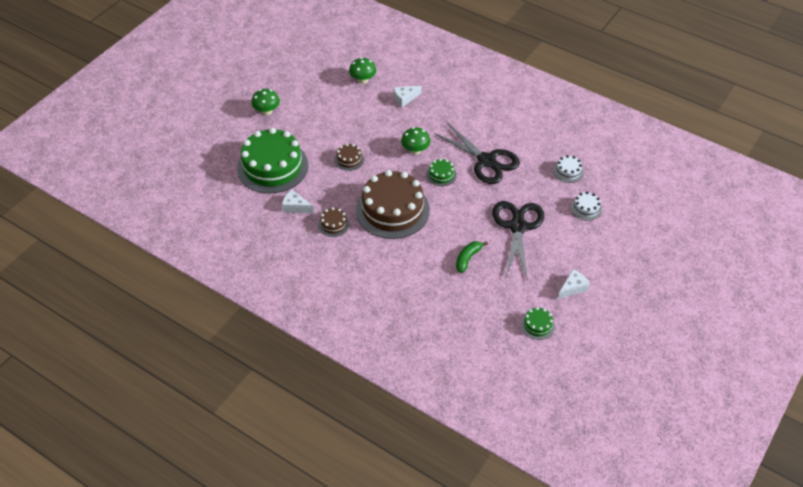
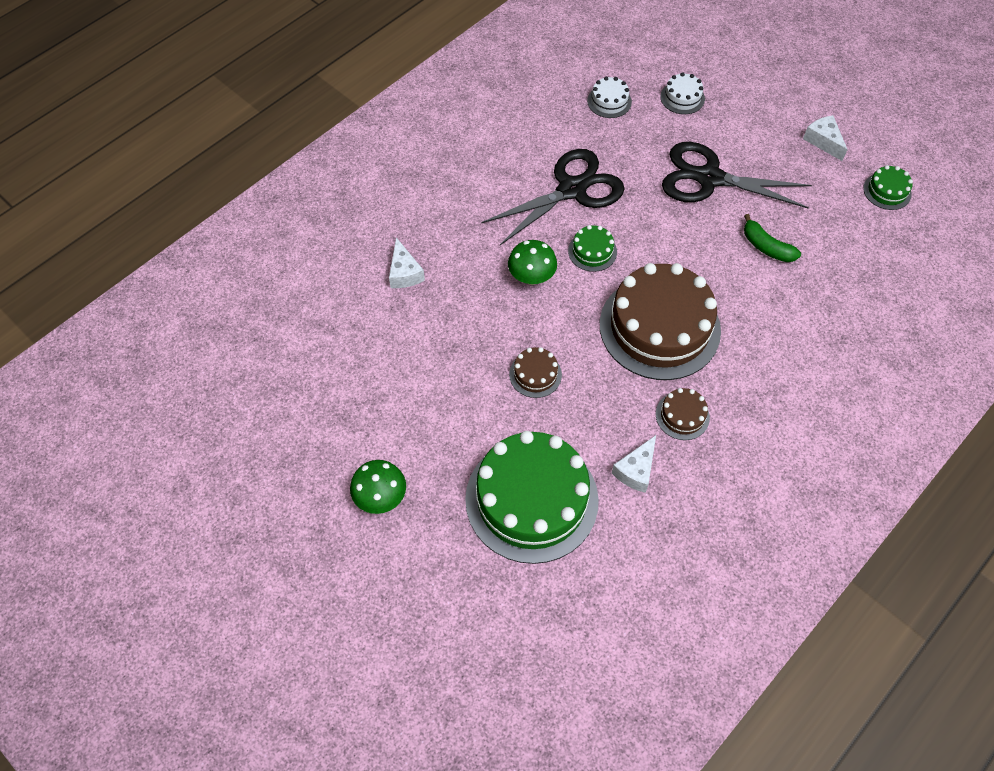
camera: 80 degrees left, 10 degrees up
green mushroom [349,57,376,84] -> none

